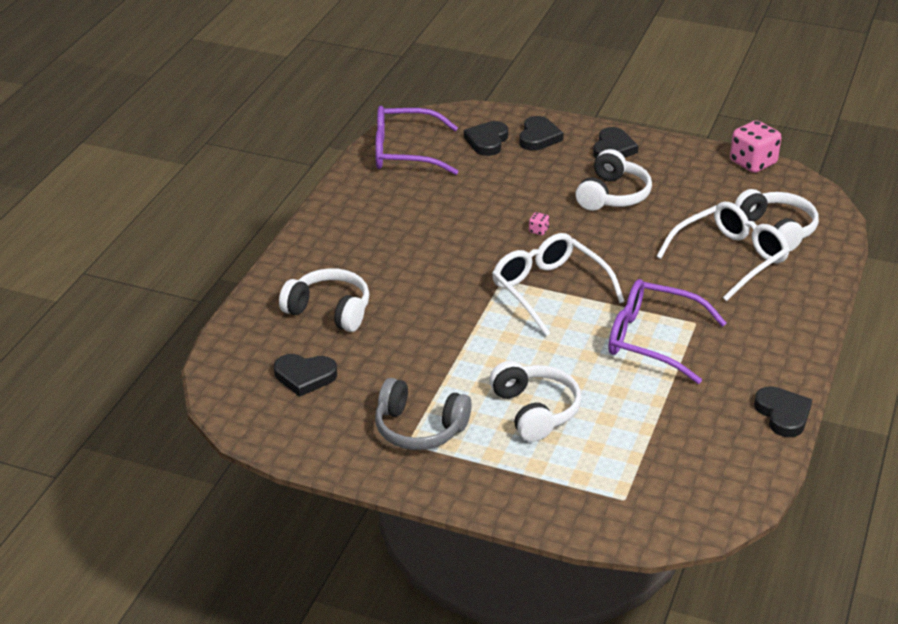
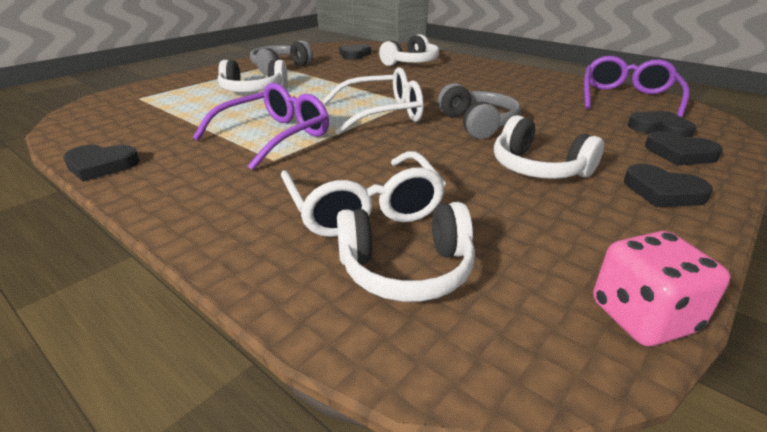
camera: 110 degrees right, 5 degrees down
pink dice [529,212,549,235] -> grey headphones [438,83,521,139]

